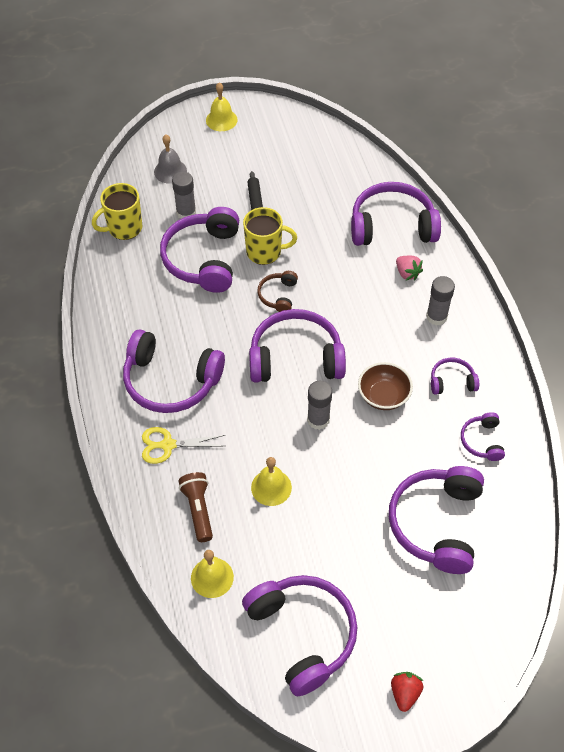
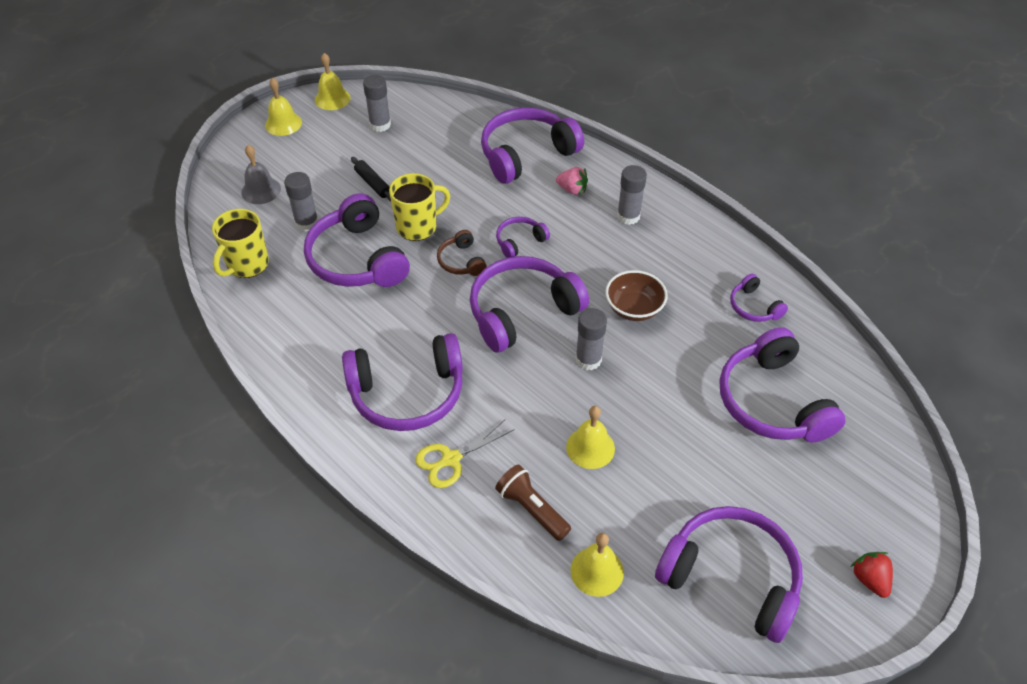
camera: 30 degrees left, 5 degrees down
purple headphones [431,358,479,395] -> purple headphones moved to [496,217,550,258]
none -> yellow bell [315,53,350,110]
none -> grey glue stick [363,75,391,132]

